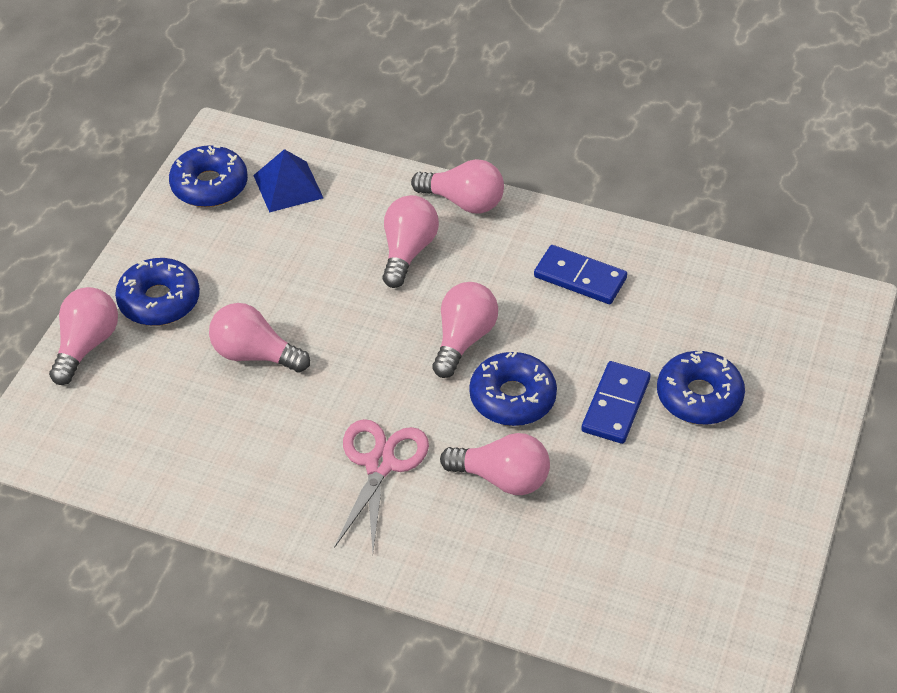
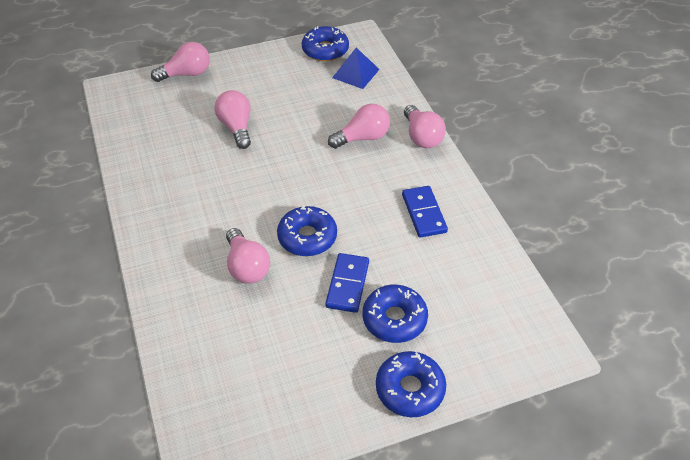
camera: 50 degrees right, 0 degrees up
blue donut [115,258,200,326] -> blue donut moved to [376,351,446,417]
pink scissors [334,419,429,552] -> none
pink light bulb [432,282,498,378] -> none
blue domino [581,361,651,444] -> blue domino turned 60 degrees counterclockwise [325,253,369,313]

